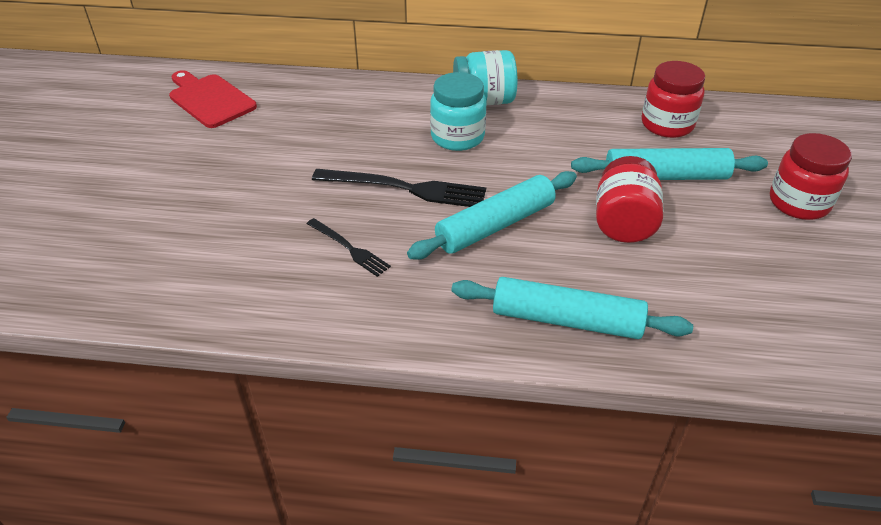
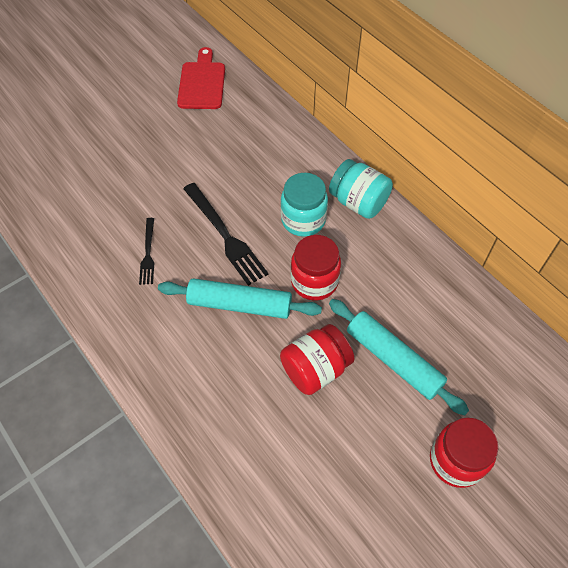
camera: 45 degrees right, 15 degrees up
turquoise rolling pin [452,277,693,339] -> none
red jar [642,61,705,138] -> red jar moved to [291,235,341,301]

